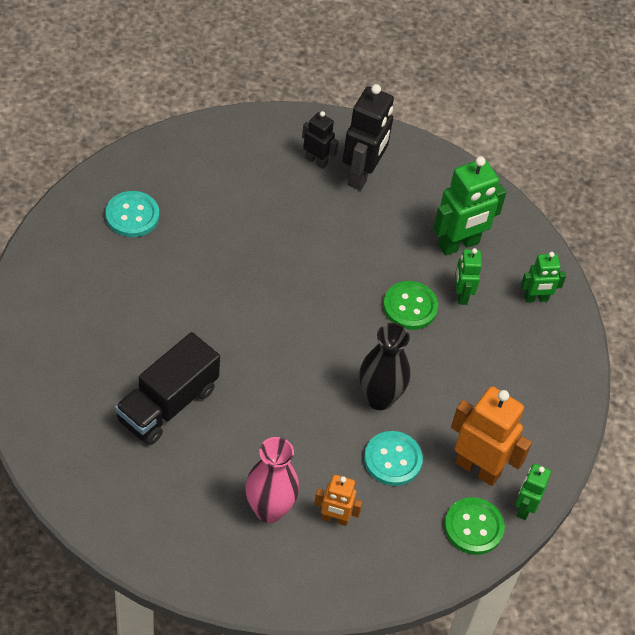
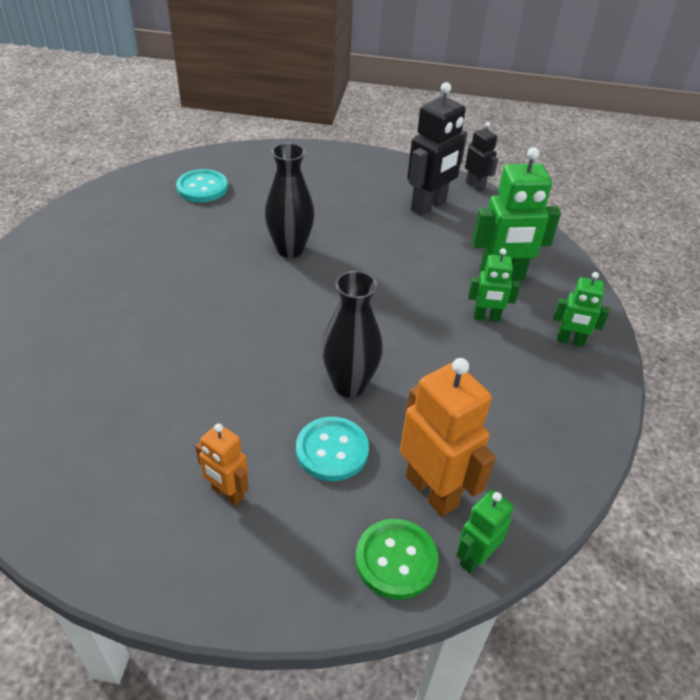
camera: 25 degrees right, 10 degrees down
black truck [115,332,220,445] -> none
pink vase [245,437,299,523] -> none
black robot [302,111,339,169] -> black robot moved to [465,122,498,192]
green button [383,281,438,330] -> none
green robot [455,248,482,305] -> green robot turned 105 degrees counterclockwise [468,248,520,322]
none -> black vase [264,143,315,258]

